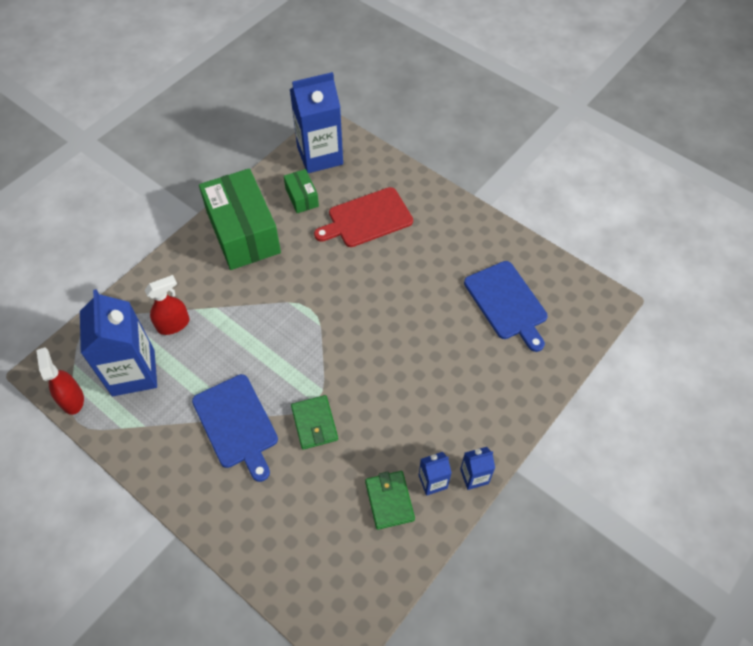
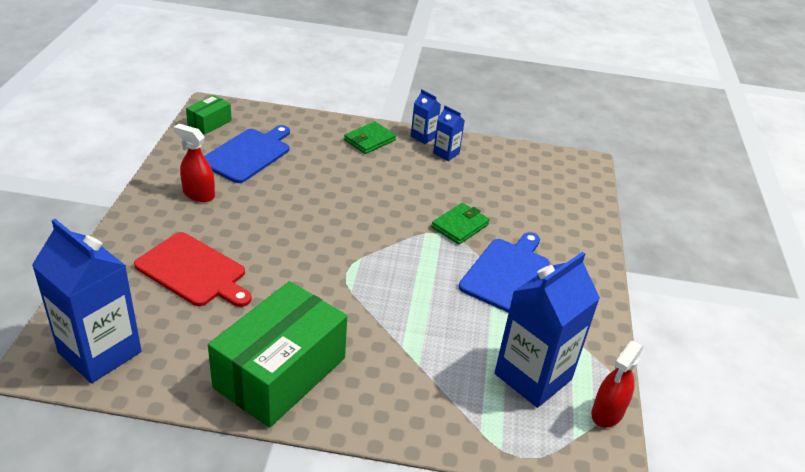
camera: 125 degrees left, 20 degrees down
red spray bottle [144,275,190,335] -> red spray bottle moved to [173,124,215,202]
green box [284,169,319,213] -> green box moved to [186,95,232,135]
green wallet [365,471,415,530] -> green wallet moved to [344,121,396,154]

